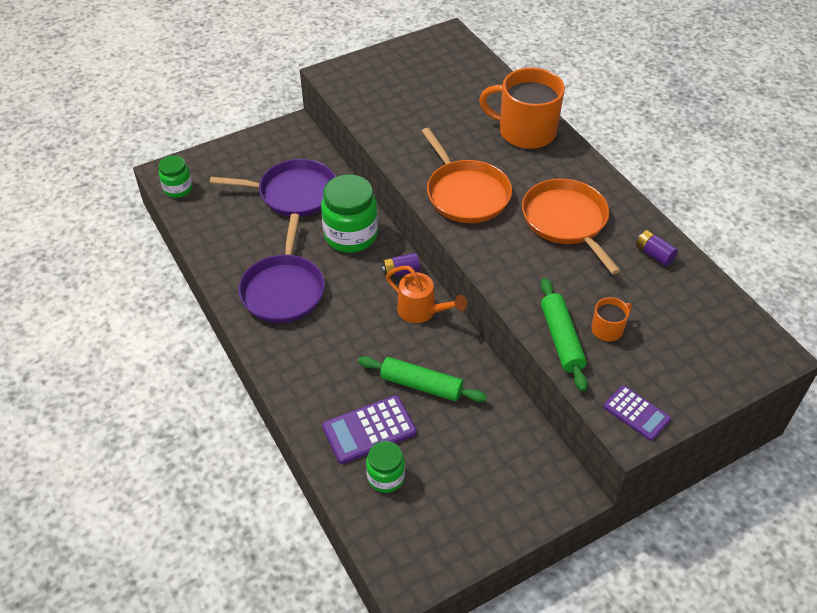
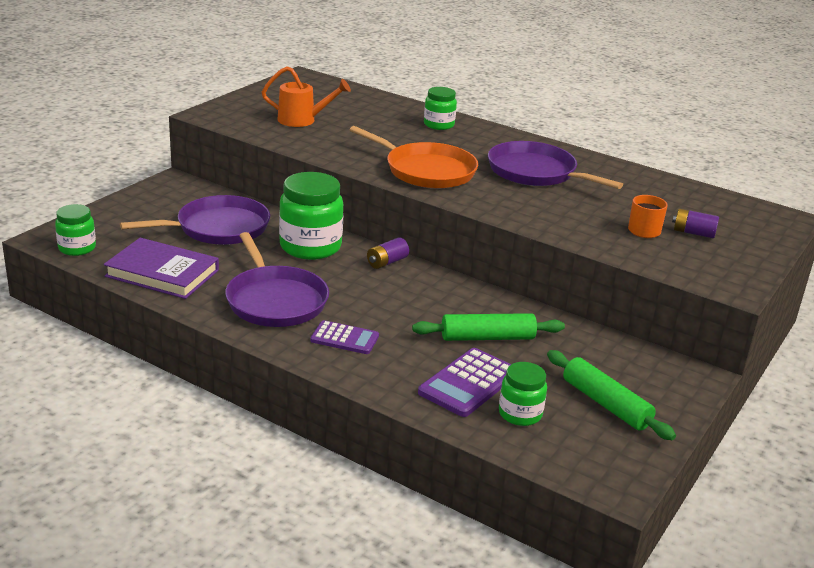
camera: 30 degrees left, 20 degrees down
orange watering can [386,266,467,323] -> orange watering can moved to [262,66,351,127]
orange mug [479,68,565,149] -> green jar [424,87,457,130]
orange pan [522,179,621,275] -> purple pan [488,141,623,189]
green rolling pin [541,278,588,392] -> green rolling pin moved to [547,350,676,440]
purple calculator [603,385,671,441] -> purple calculator moved to [310,320,379,354]
purple battery [636,230,678,266] -> purple battery moved to [672,209,719,238]
none -> purple book [104,238,219,299]

